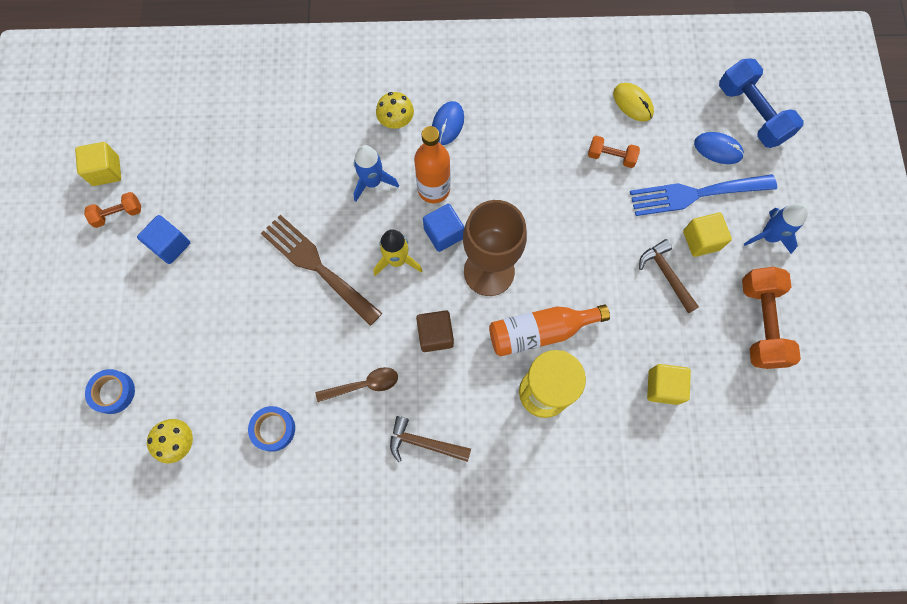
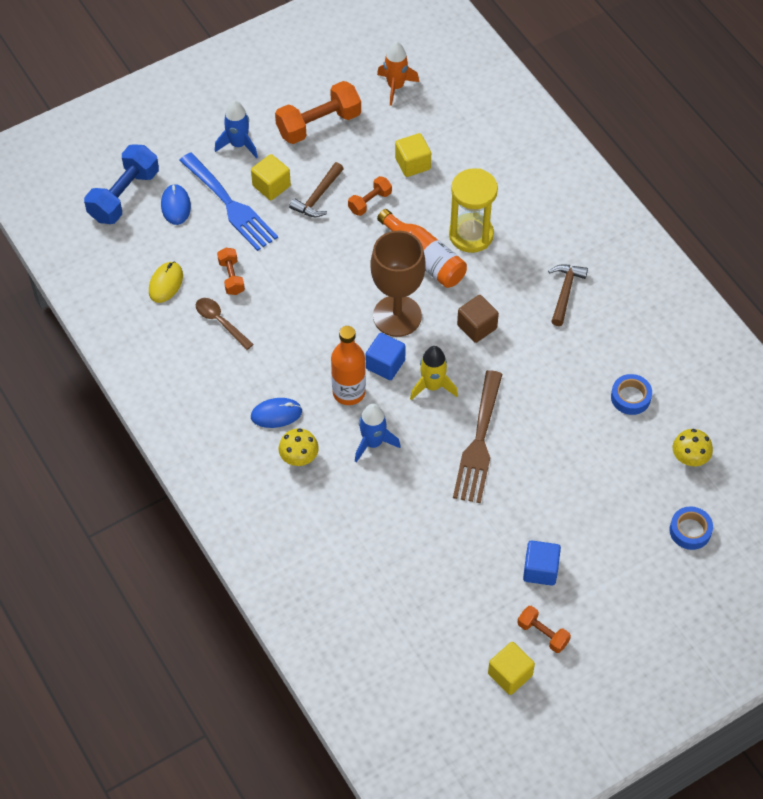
camera: 120 degrees left, 15 degrees down
brown spoon [316,367,398,402] -> brown spoon moved to [196,298,254,350]
brown hammer [390,416,471,462] -> brown hammer turned 150 degrees counterclockwise [548,264,588,326]
none -> orange dumbbell [348,176,392,216]
none -> orange rocket [377,42,419,106]

